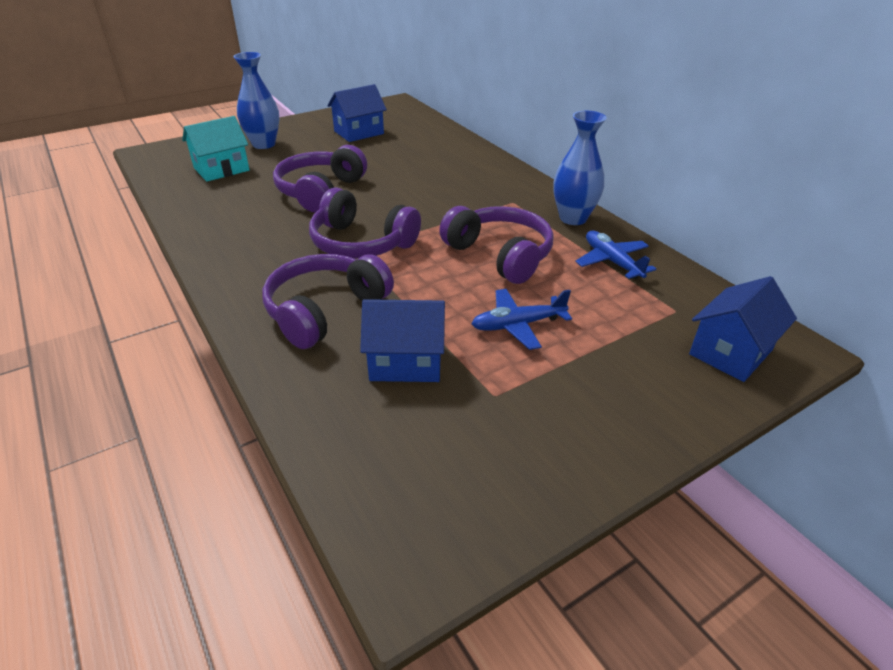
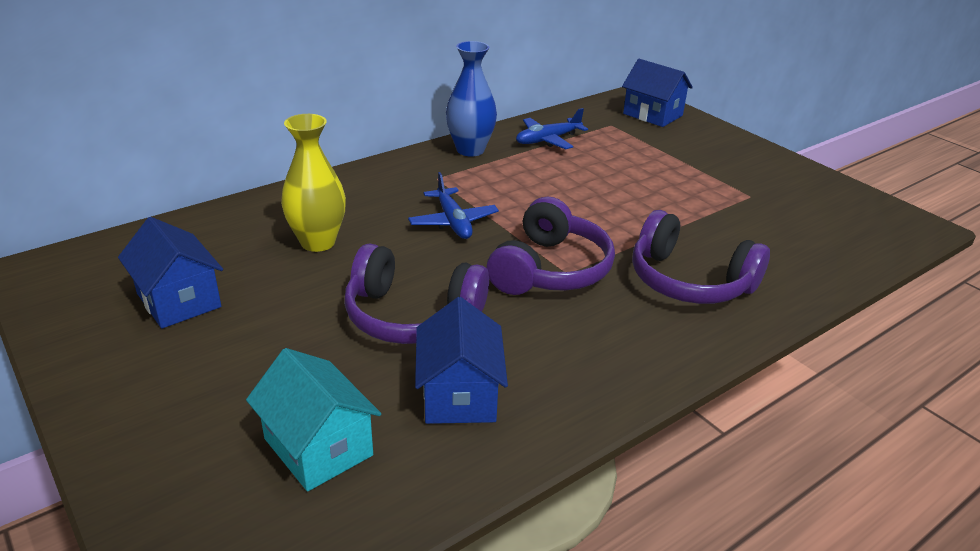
camera: 95 degrees left, 5 degrees down
blue vase [233,52,279,149] -> none
blue house [360,299,445,382] -> blue house moved to [415,297,508,424]
purple headphones [439,206,553,284] -> none
blue plane [472,289,572,350] -> blue plane moved to [408,172,499,239]
none -> yellow vase [281,114,346,252]

